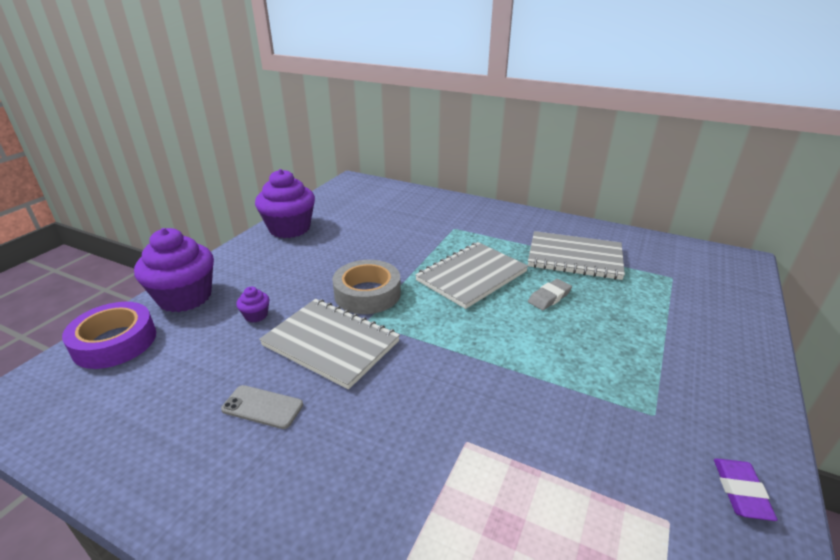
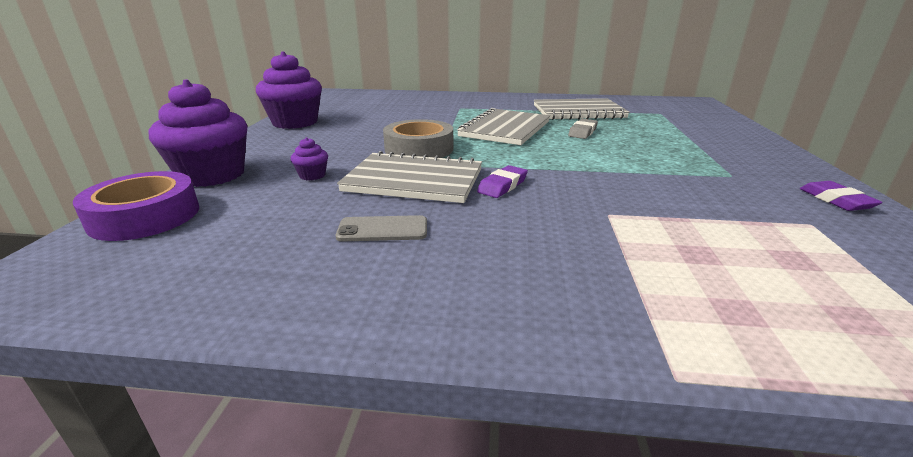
camera: 20 degrees left, 5 degrees down
none -> purple eraser [477,165,528,198]

